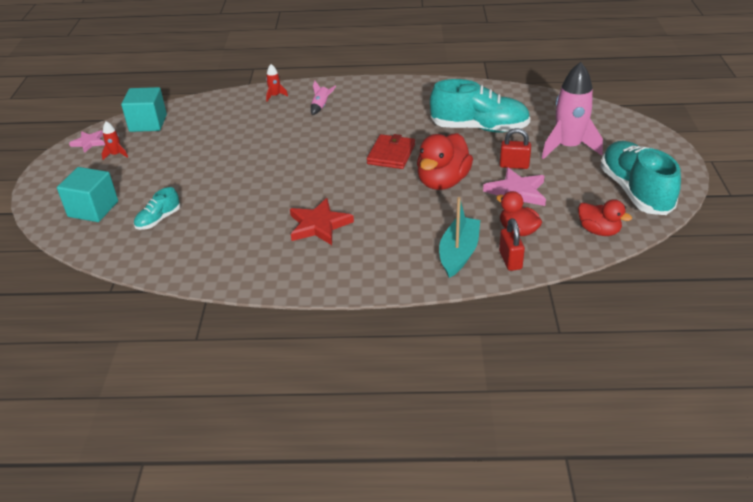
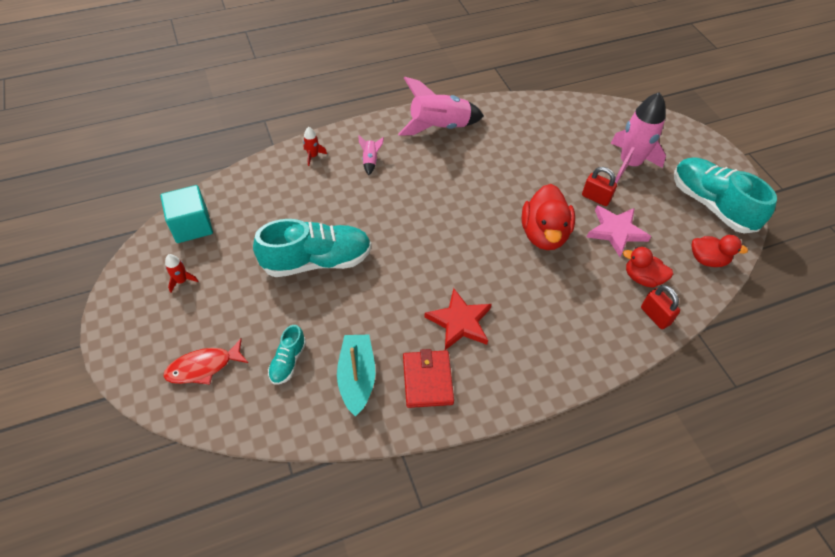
camera: 25 degrees left, 15 degrees up
turquoise cube [57,167,118,222] -> red fish [163,339,248,385]
pink star [69,130,105,153] -> none
red wallet [367,134,415,169] -> red wallet moved to [403,349,454,408]
turquoise shoe [430,79,531,133] -> turquoise shoe moved to [253,219,372,277]
turquoise boat [439,197,480,278] -> turquoise boat moved to [337,335,376,417]
red padlock [500,128,531,169] -> red padlock turned 45 degrees clockwise [582,167,617,206]
none -> pink rocket [398,77,484,136]

